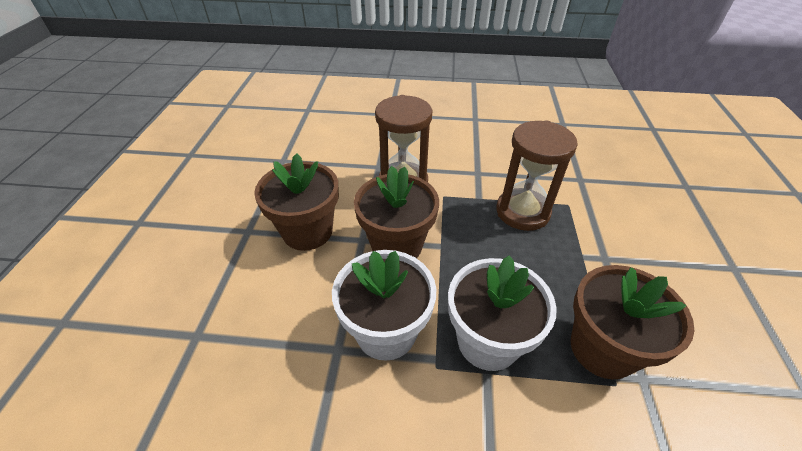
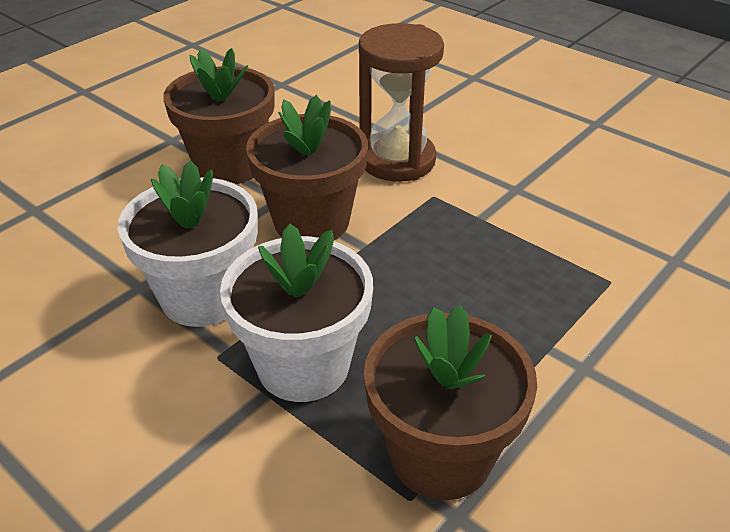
camera: 35 degrees right, 5 degrees down
brown hourglass [496,120,578,231] -> none

